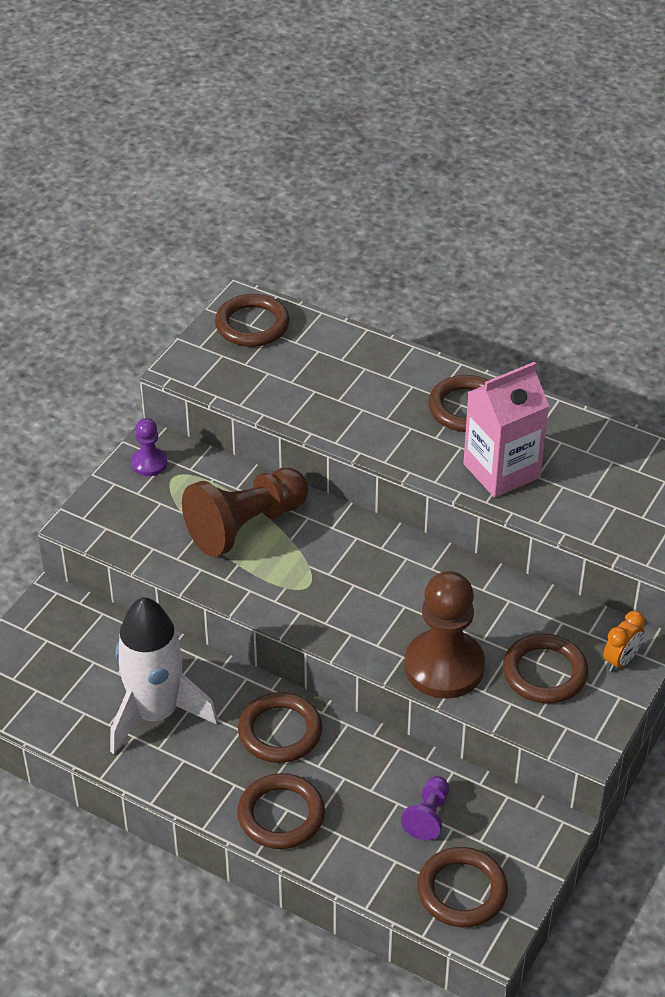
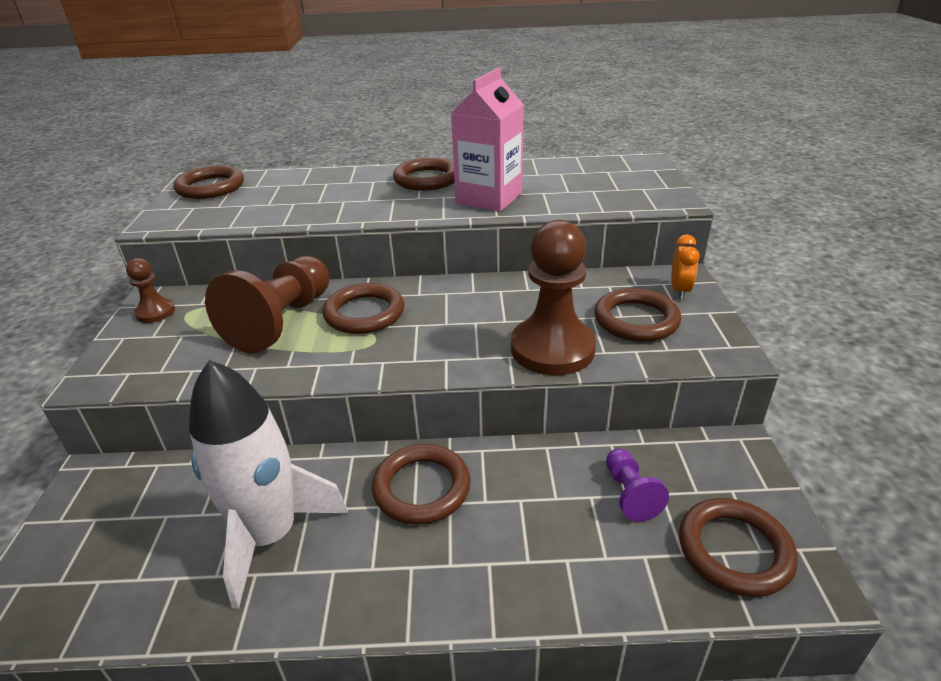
camera: 30 degrees left, 10 degrees down
purple pawn [131,418,167,476] -> brown pawn [126,258,175,323]
brown ring [237,773,325,849] -> brown ring moved to [322,283,404,334]

